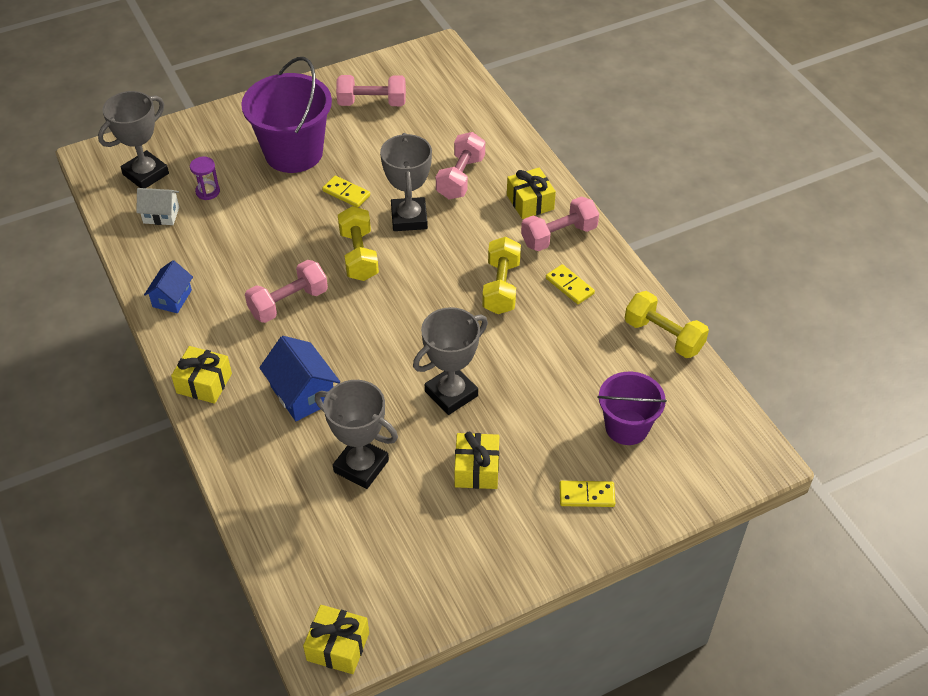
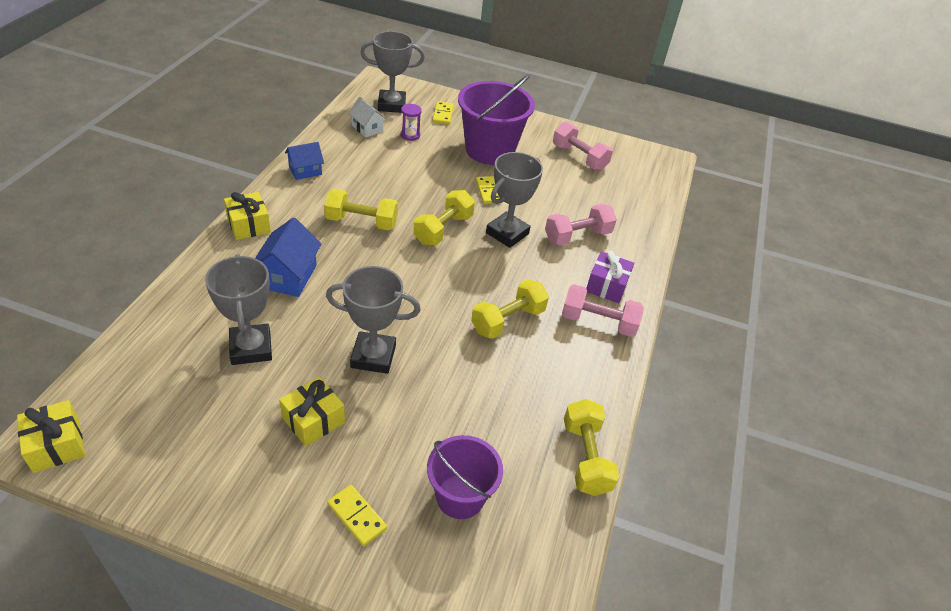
camera: 40 degrees right, 5 degrees down
pink dumbbell [245,260,328,323] -> yellow dumbbell [324,189,398,230]
yellow gift [507,167,556,219] -> purple gift [586,251,634,303]
yellow domino [546,264,595,304] -> yellow domino moved to [433,101,454,125]

